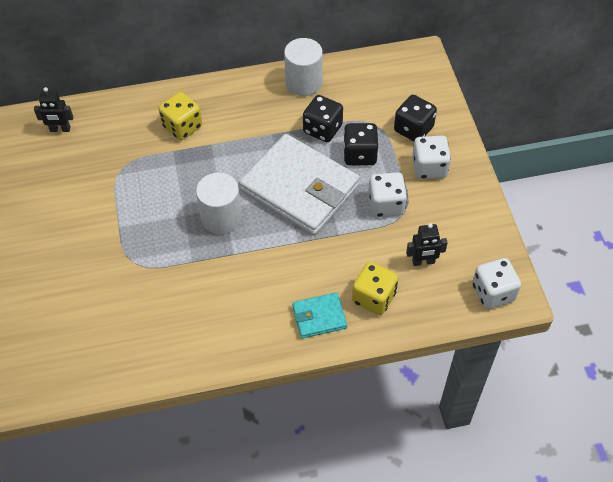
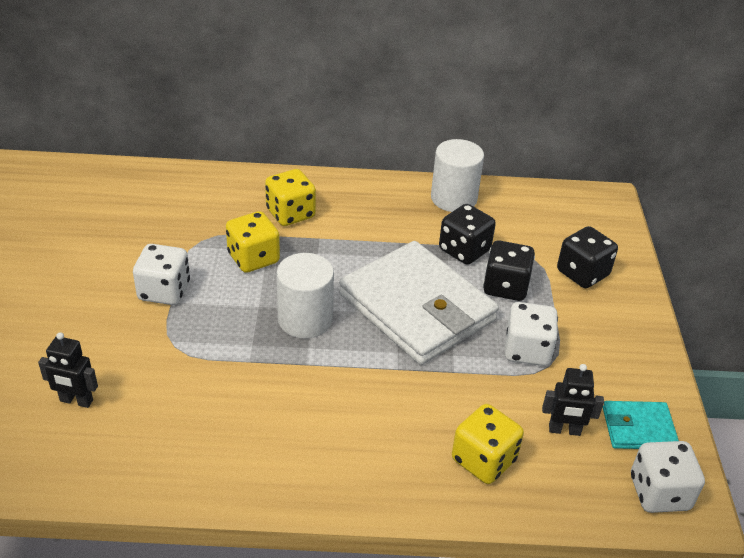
camera: 10 degrees right, 15 degrees down
black robot [34,87,73,132] -> black robot moved to [38,332,98,408]
turquoise wallet [292,293,347,338] -> turquoise wallet moved to [603,401,679,449]
white dice [412,136,451,179] -> white dice moved to [133,244,190,305]
none -> yellow dice [226,211,280,273]

